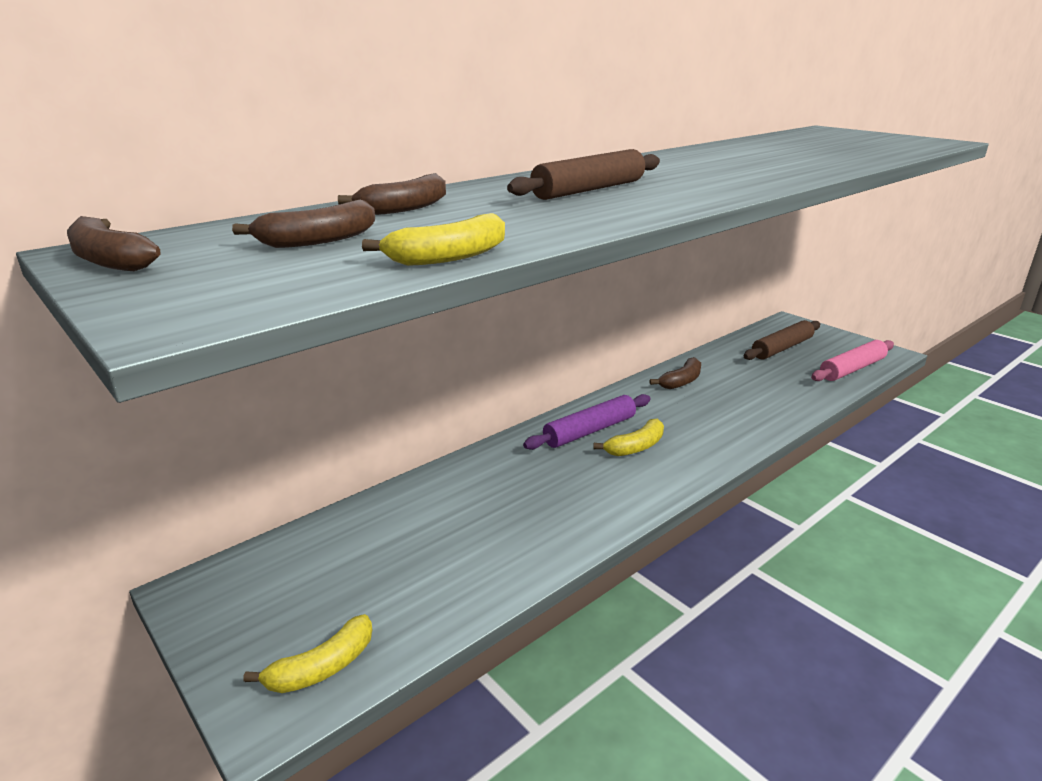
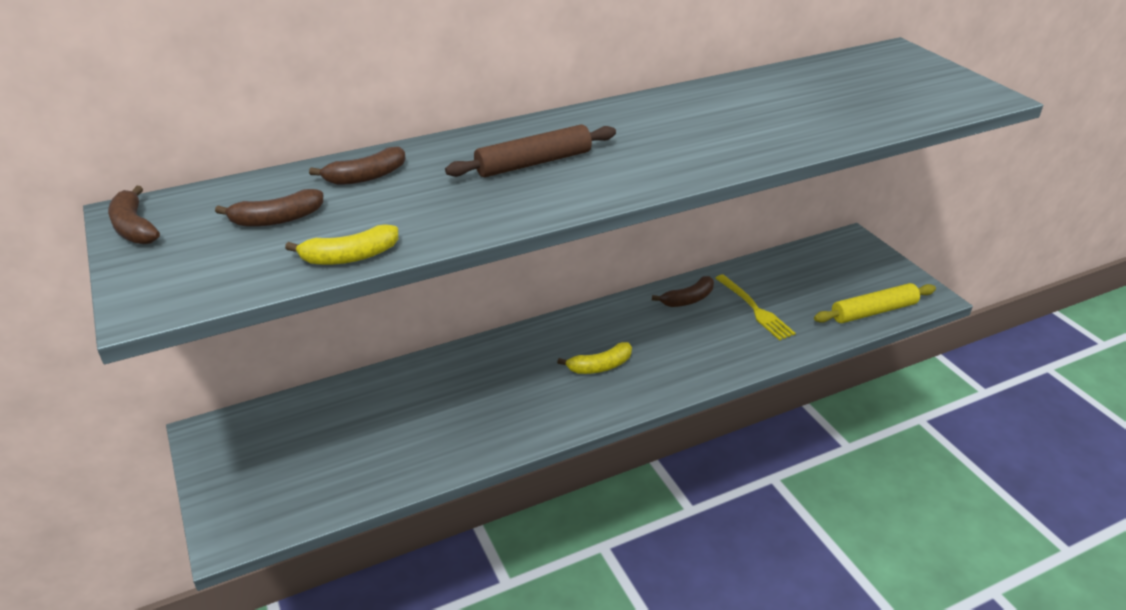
camera: 15 degrees right, 10 degrees up
yellow banana [243,614,372,693] -> none
purple rolling pin [523,394,651,450] -> none
brown rolling pin [744,320,820,360] -> none
pink rolling pin [811,340,894,381] -> yellow rolling pin [814,283,936,323]
none -> yellow fork [715,274,796,341]

